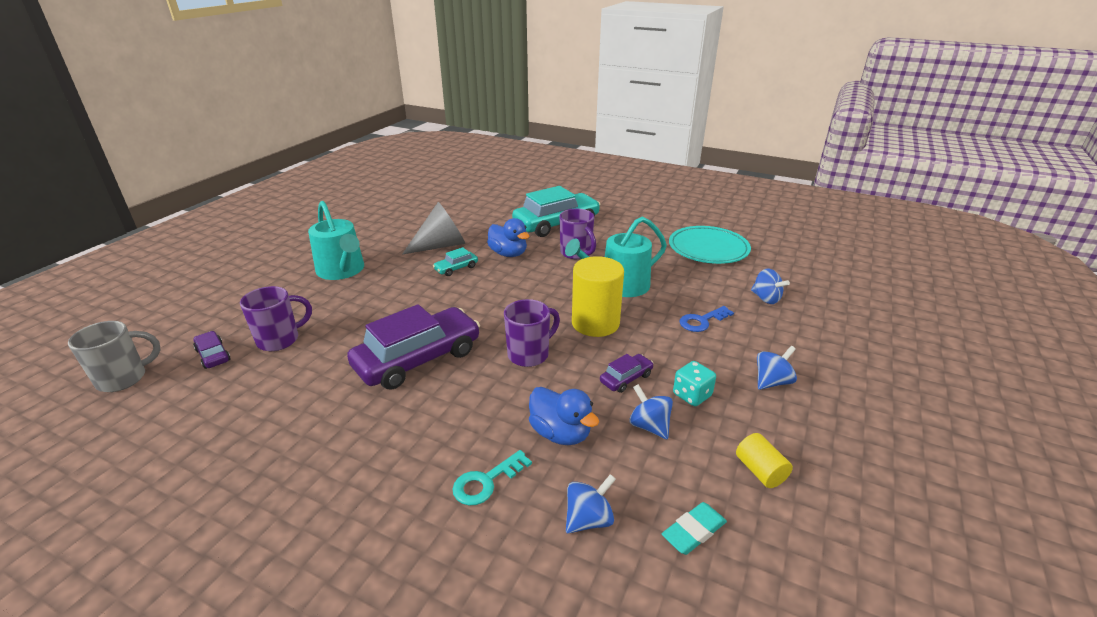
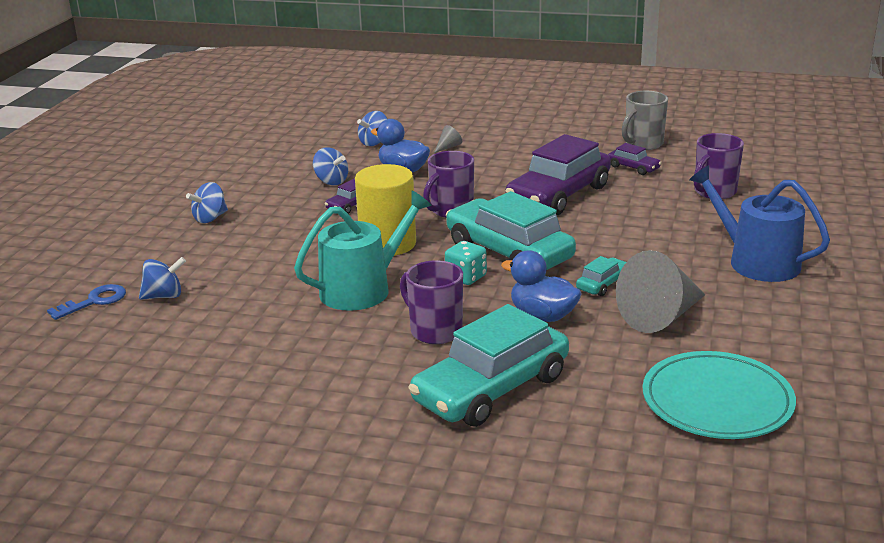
camera: 170 degrees right, 5 degrees down
grey mug [68,321,161,392] -> grey mug moved to [622,91,668,150]
purple car [193,331,230,369] -> purple car moved to [608,143,662,175]
turquoise watering can [308,201,364,280] -> blue watering can [689,165,830,282]
turquoise key [453,450,532,506] -> grey cone [434,125,462,153]
turquoise eraser [662,502,727,555] -> none
turquoise plate [669,226,751,264] -> turquoise plate moved to [643,351,796,439]
turquoise dice [673,361,716,406] -> turquoise dice moved to [445,241,487,285]
blue key [679,306,734,332] -> blue key moved to [47,284,126,320]
yellow cylinder [736,433,793,488] -> none
blue spinning top [751,269,790,304] -> blue spinning top turned 120 degrees clockwise [139,257,186,300]
none -> turquoise car [446,191,576,270]

